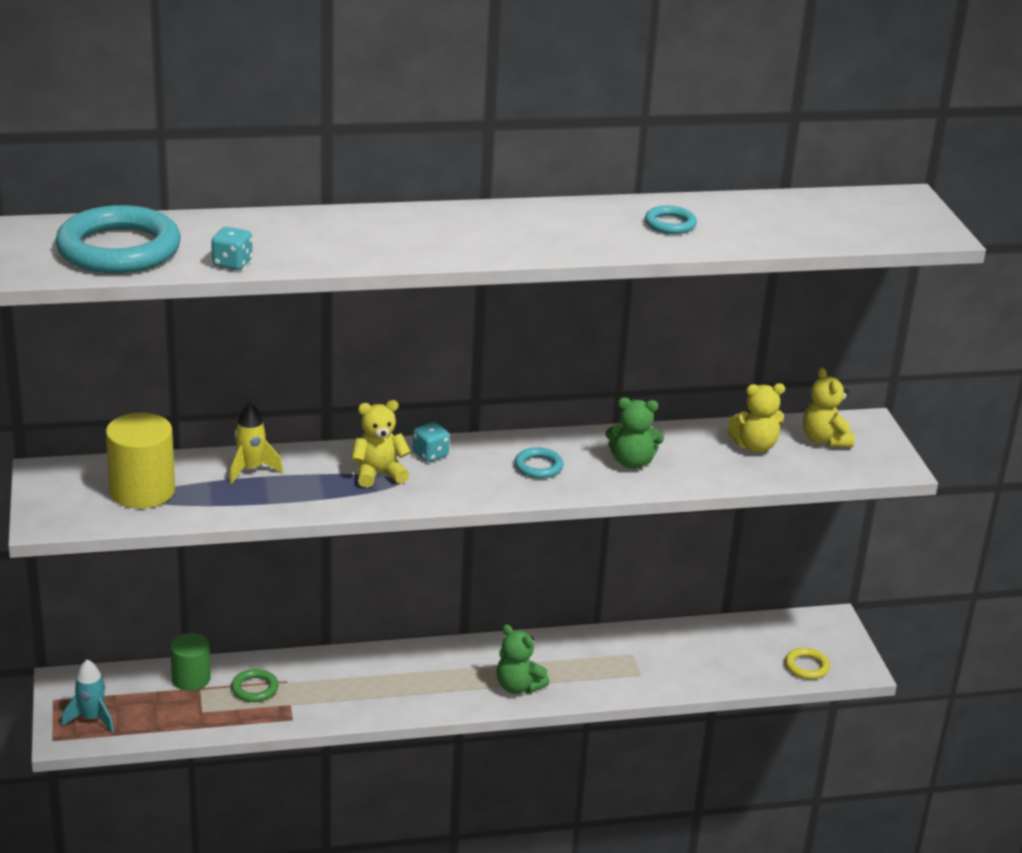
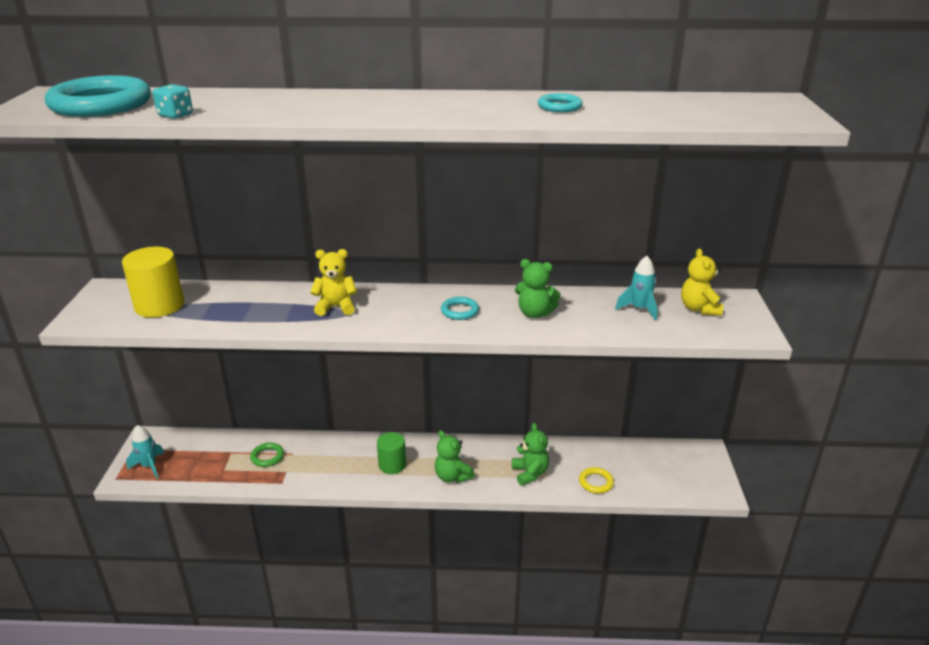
camera: 15 degrees right, 0 degrees up
green cylinder [170,633,211,691] -> green cylinder moved to [377,432,406,474]
yellow rocket [230,403,283,484] -> none
turquoise dice [413,422,450,462] -> none
yellow teddy bear [727,383,785,453] -> turquoise rocket [615,256,657,321]
yellow ring [785,648,830,679] -> yellow ring moved to [579,467,614,493]
none -> green teddy bear [512,423,549,485]

